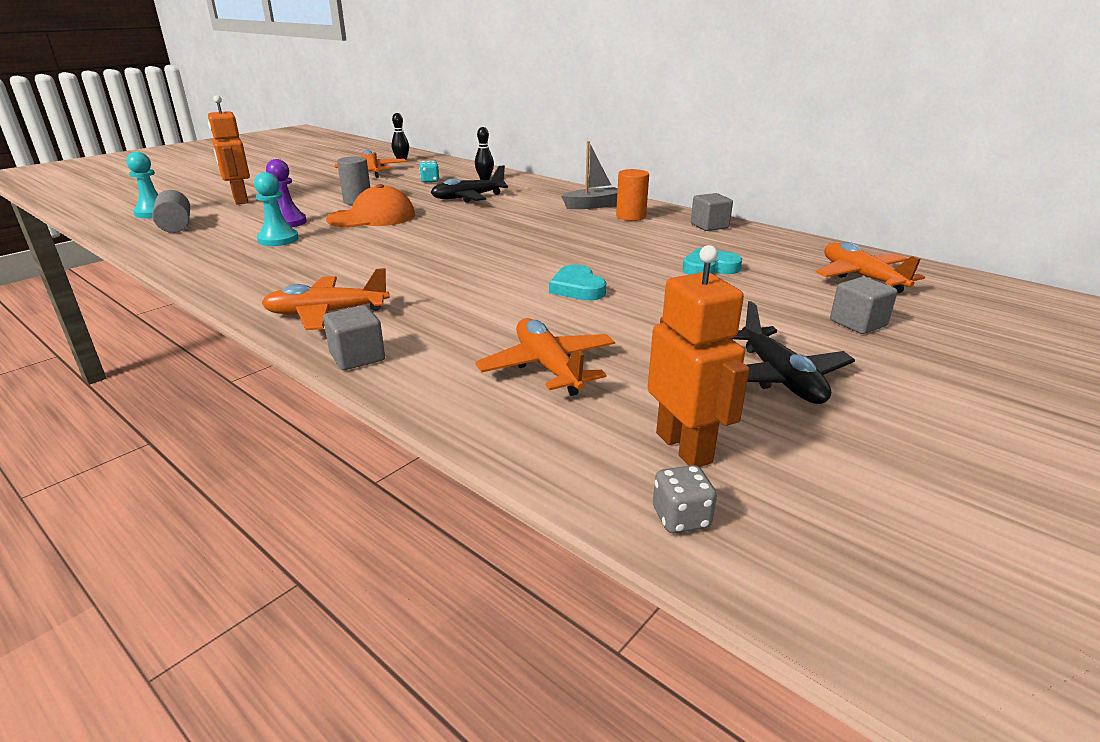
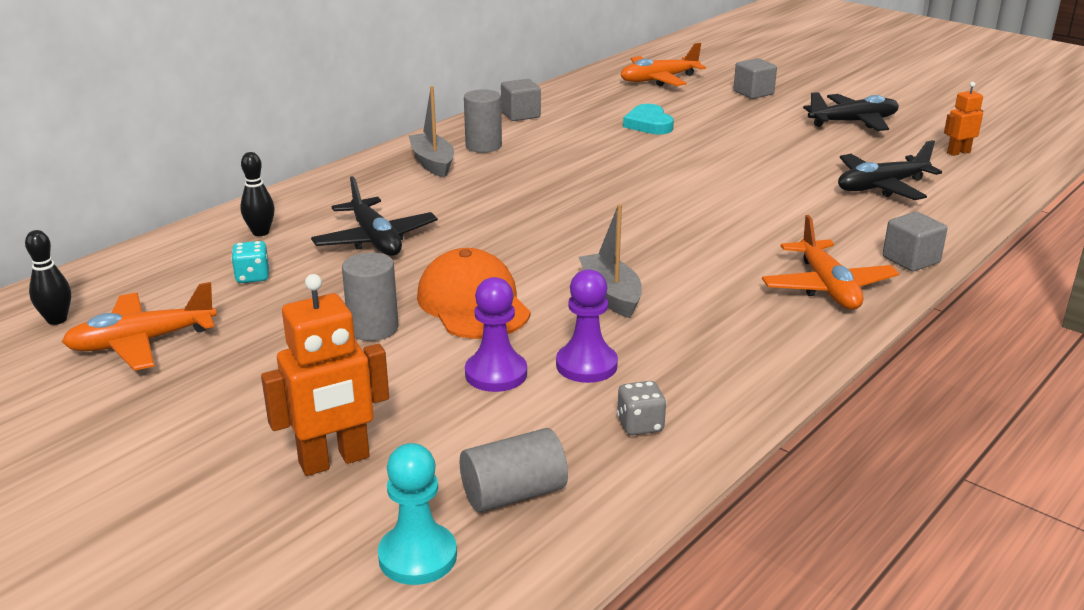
camera: 90 degrees left, 0 degrees up
turquoise pawn [254,172,299,246] -> purple pawn [556,269,618,383]
orange plane [475,318,615,396] -> black plane [838,140,942,200]
turquoise heart [549,265,606,300] -> none
orange cylinder [616,169,649,221] -> grey cylinder [464,89,502,153]
orange robot [648,245,749,467] -> orange robot [944,82,983,156], size x0.57
grey dice [653,465,717,534] -> grey dice moved to [617,381,666,435]
none -> grey boat [579,204,642,318]

